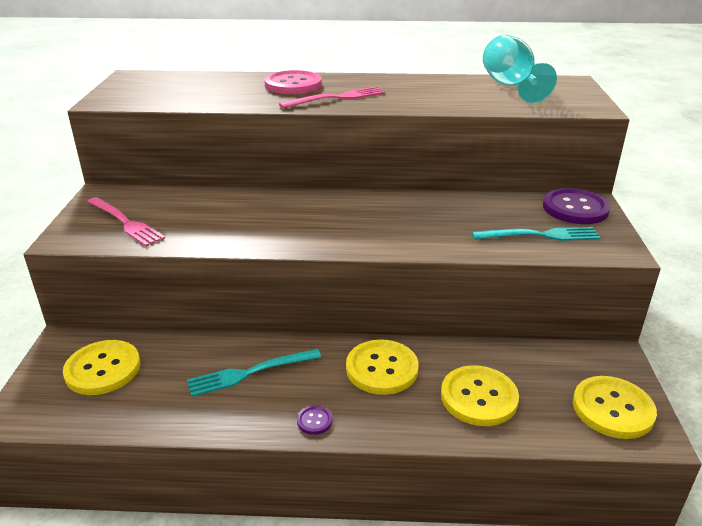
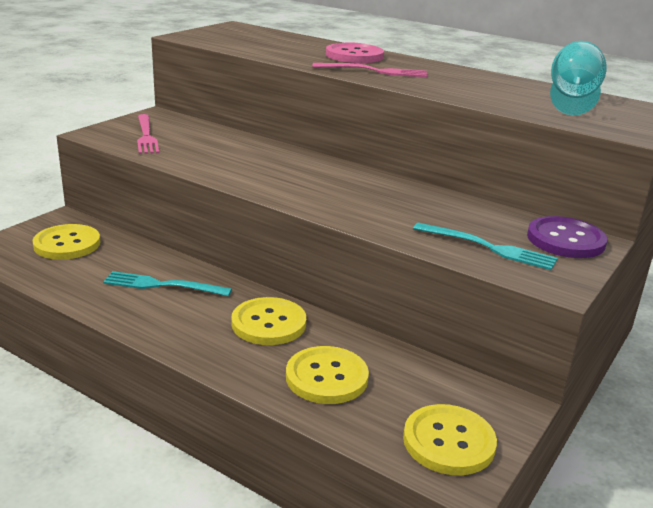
camera: 30 degrees right, 5 degrees down
purple button [297,405,332,435] -> none

